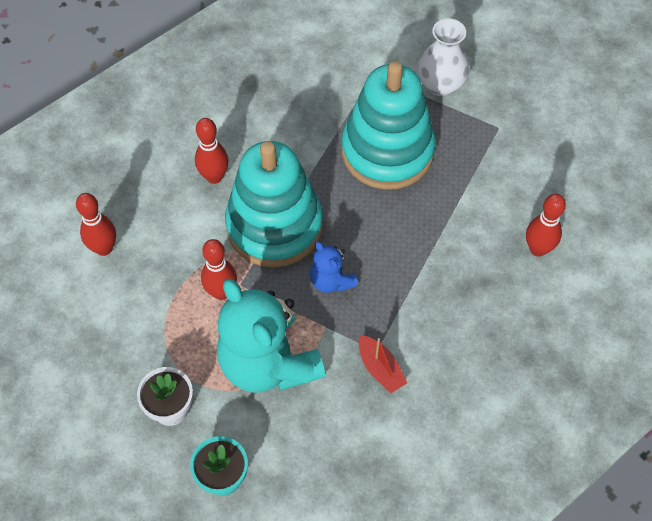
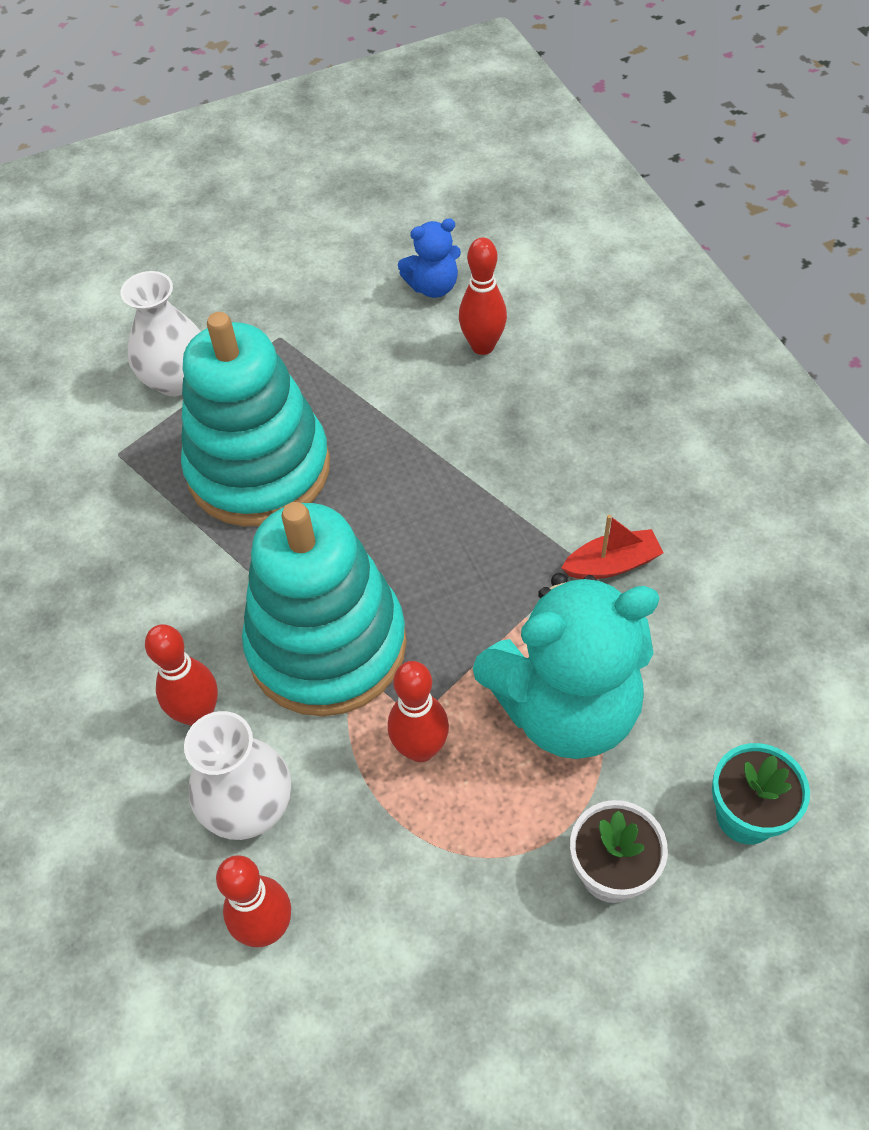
camera: 70 degrees left, 5 degrees down
blue teddy bear [310,241,358,293] -> blue teddy bear moved to [398,218,461,298]
none -> white vase [184,711,291,840]

